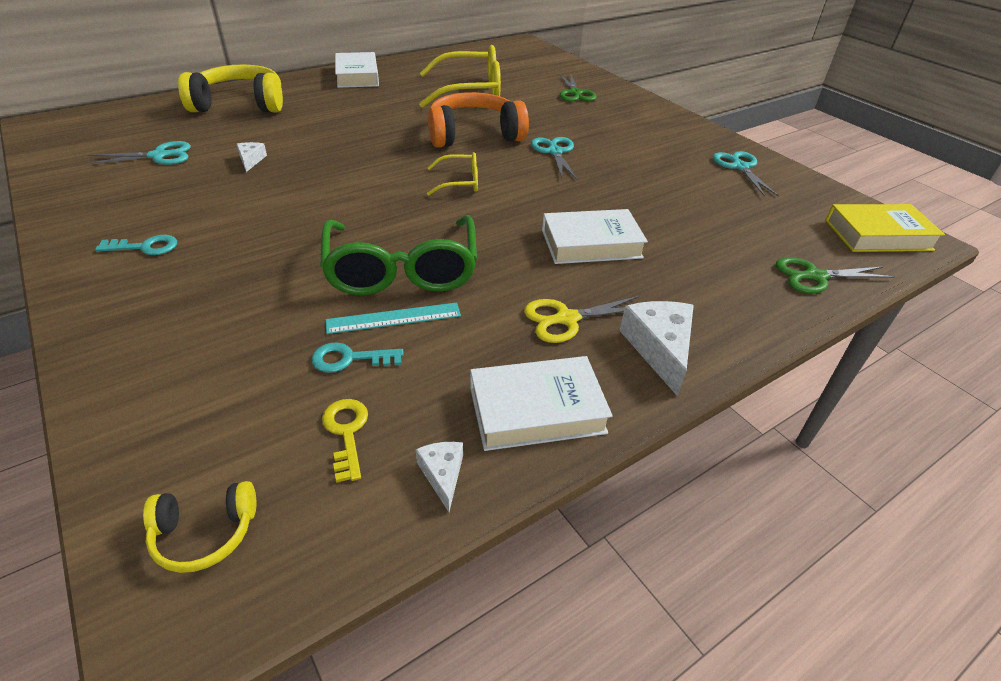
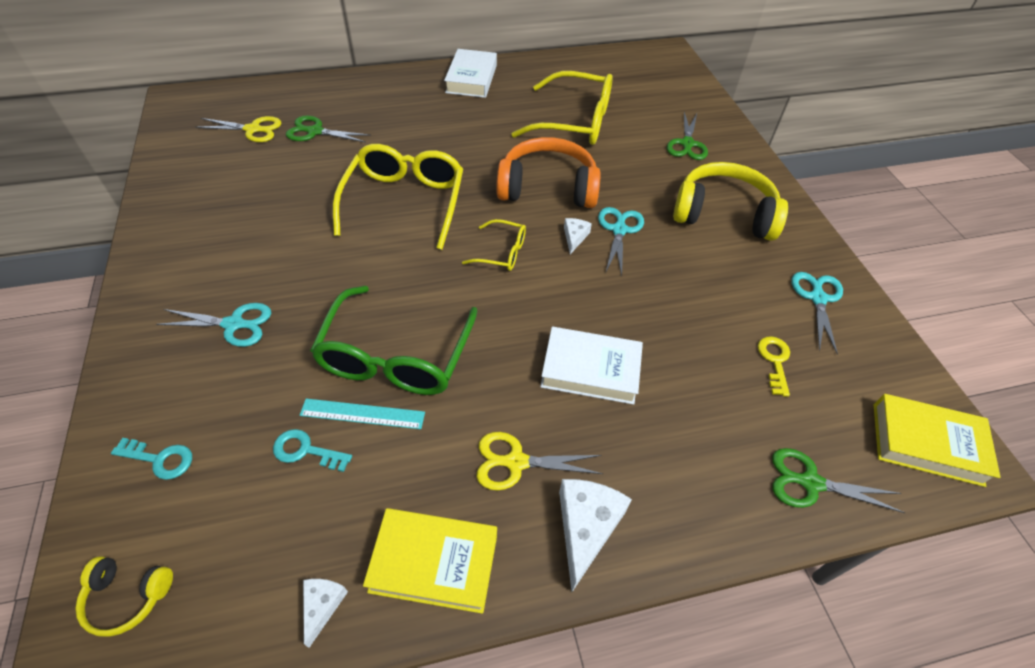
camera: 20 degrees right, 10 degrees up
turquoise scissors [85,141,191,165] -> turquoise scissors moved to [156,303,271,347]
turquoise key [95,235,177,255] -> turquoise key moved to [111,438,192,480]
yellow headphones [178,64,283,112] -> yellow headphones moved to [673,162,788,241]
white cheese [237,142,267,172] -> white cheese moved to [564,218,592,254]
yellow key [322,399,368,483] -> yellow key moved to [758,336,790,397]
white book [470,356,613,451] -> yellow book [363,508,497,614]
none -> yellow scissors [195,116,281,142]
none -> green scissors [286,115,371,143]
none -> yellow glasses [333,144,463,250]

